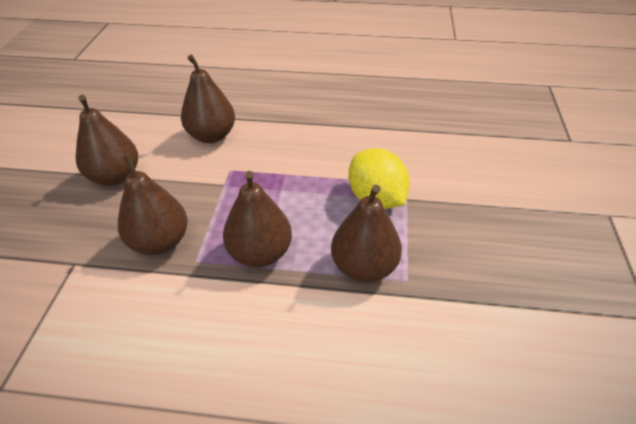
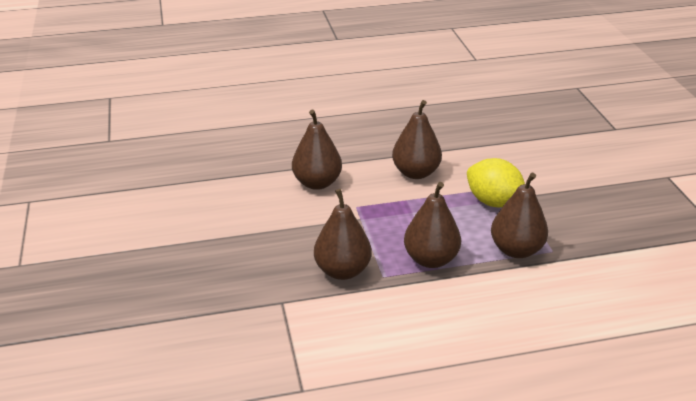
camera: 20 degrees left, 10 degrees down
brown pear [76,95,138,186] -> brown pear moved to [392,100,442,179]

